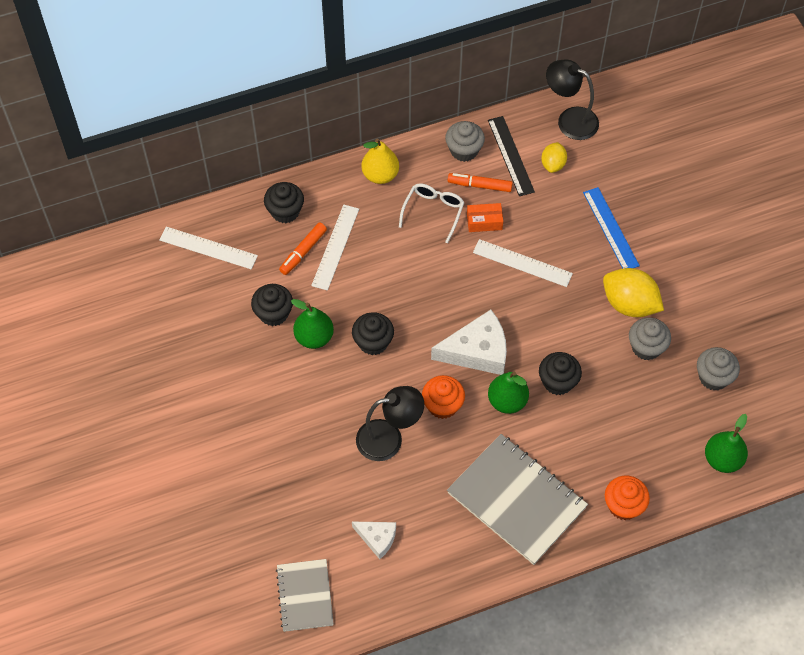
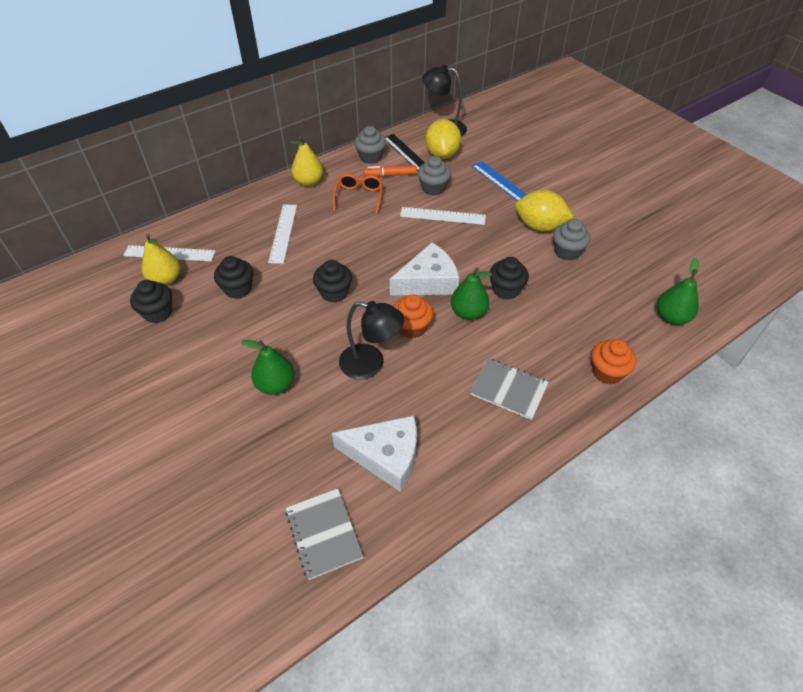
camera: 15 degrees left, 10 degrees down
black cupcake [264,182,304,223] -> black cupcake moved to [130,280,172,323]
orange marker [279,223,327,275] -> none
green pear [291,299,334,349] -> green pear moved to [241,340,294,395]
white cheese [352,522,396,559] -> white cheese [332,415,417,492], size x1.78
black lamp [356,386,424,461] -> black lamp turned 45 degrees clockwise [339,301,404,380]
white glasses [399,183,465,243] -> orange glasses [332,174,383,214]
grey notebook [447,434,588,565] -> grey notebook [470,358,549,420], size x0.58
orange box [467,203,503,232] -> none
yellow lemon [541,142,567,173] -> yellow lemon [425,119,461,159], size x1.75
grey cupcake [697,347,740,391] -> grey cupcake moved to [418,156,451,196]
none -> yellow pear [142,234,180,285]

